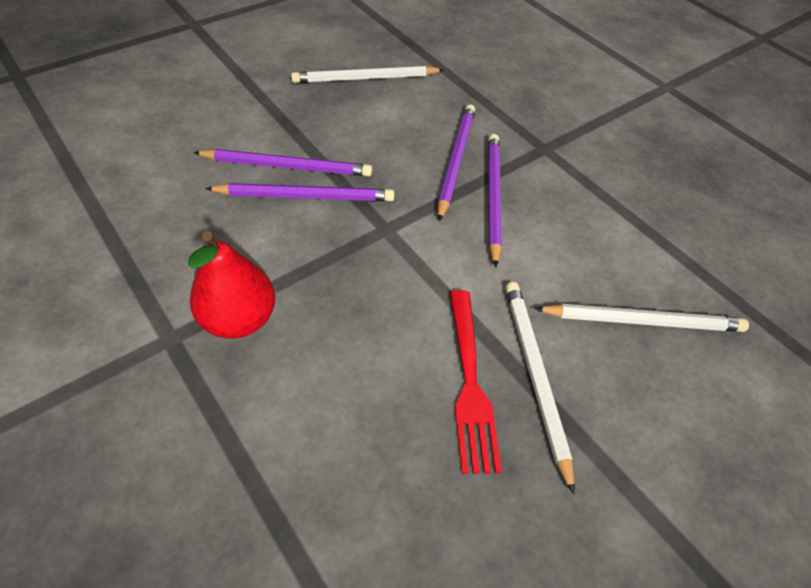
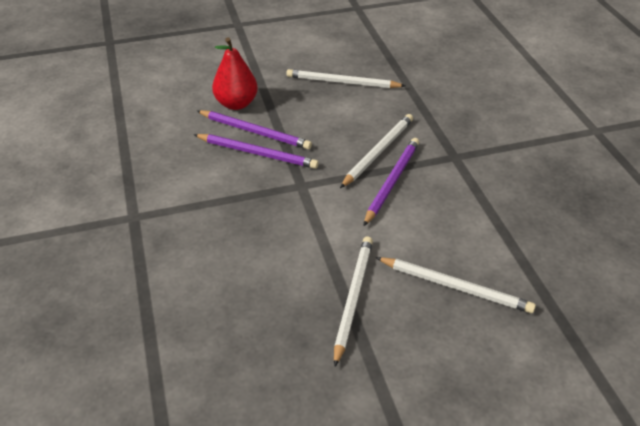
camera: 25 degrees right, 10 degrees down
red pear [188,231,275,339] -> red pear moved to [212,37,258,110]
purple pencil [438,104,475,221] -> white pencil [340,114,413,188]
red fork [450,290,502,474] -> none

